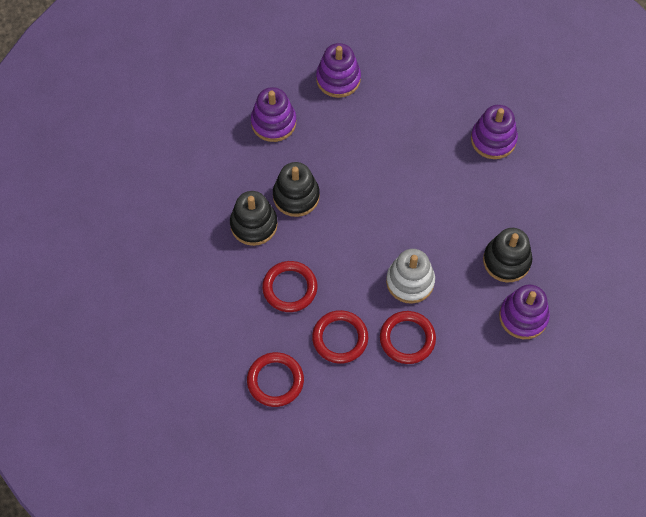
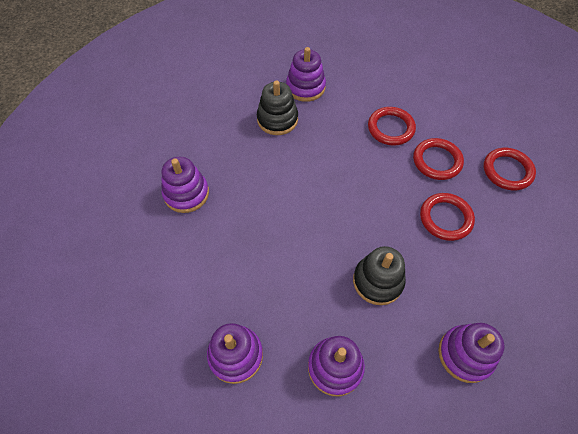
camera: 135 degrees left, 5 degrees down
black stacking toy [230,191,278,246] -> none
white stacking toy [386,249,435,304] -> none
none -> purple stacking toy [438,323,505,383]

